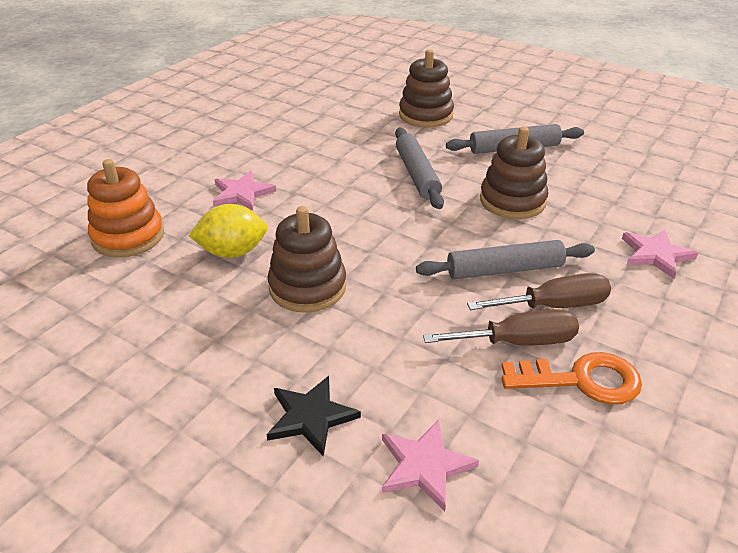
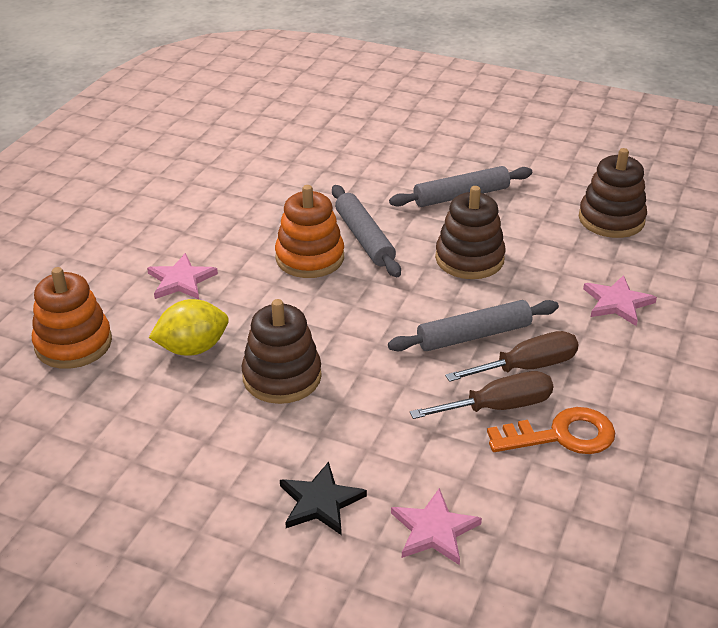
camera: 10 degrees left, 0 degrees up
brown stacking toy [399,49,454,127] -> brown stacking toy moved to [579,148,647,238]
none -> orange stacking toy [275,185,344,278]

